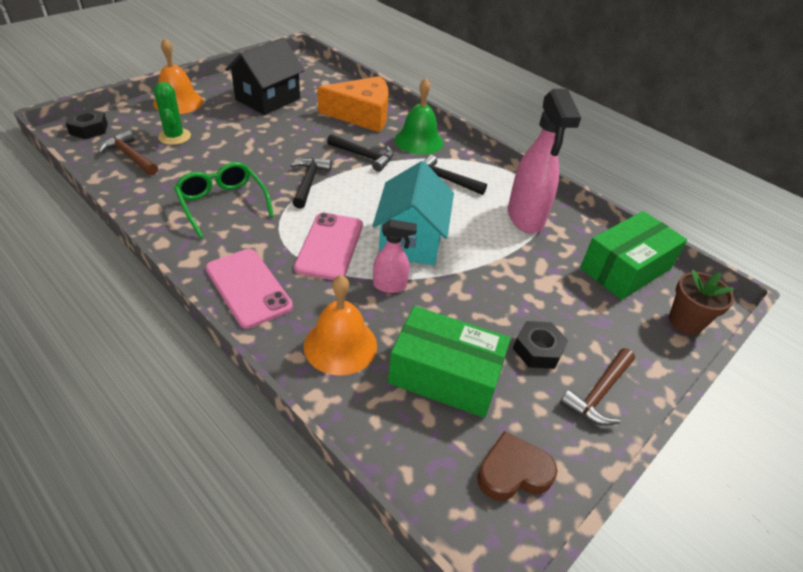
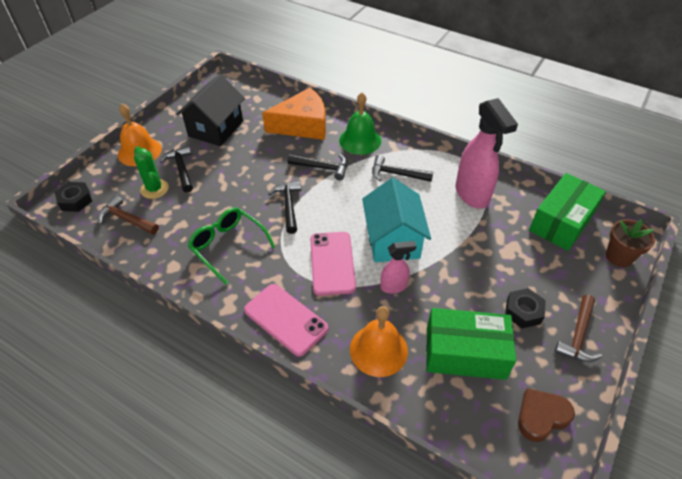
camera: 10 degrees left, 5 degrees up
none -> black hammer [160,145,193,193]

